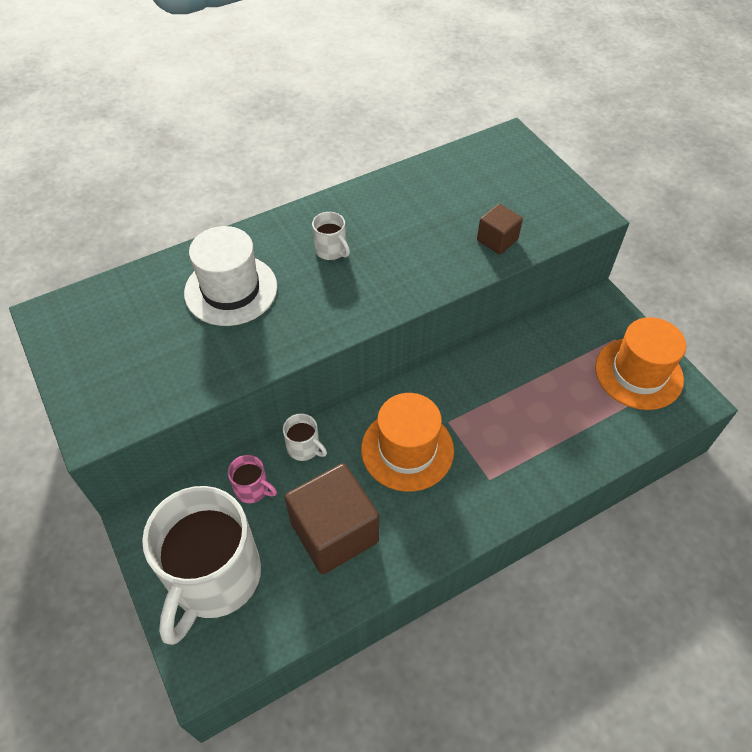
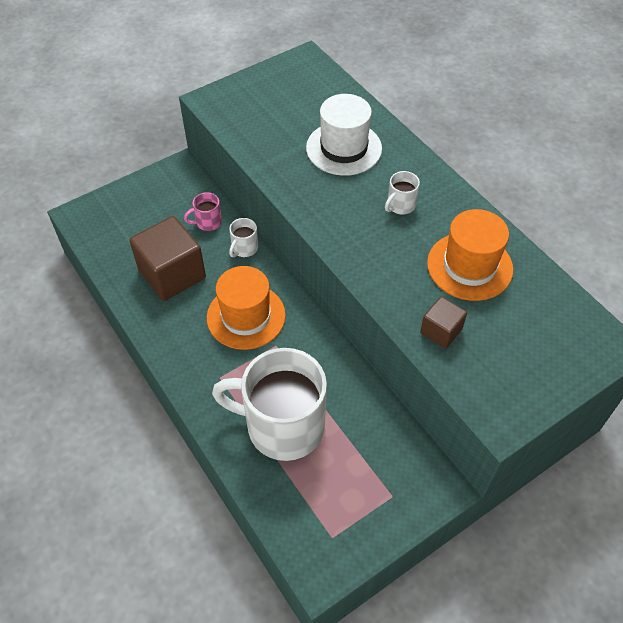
camera: 85 degrees right, 0 degrees up
white mug [142,486,261,645] -> white mug moved to [212,348,327,461]
pink mug [228,455,277,503] -> pink mug turned 45 degrees clockwise [184,192,222,231]
orange hat [595,317,686,410] -> orange hat moved to [427,209,513,301]

